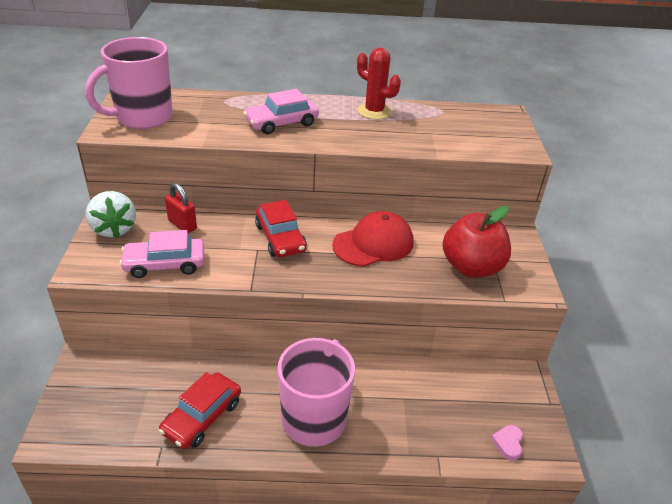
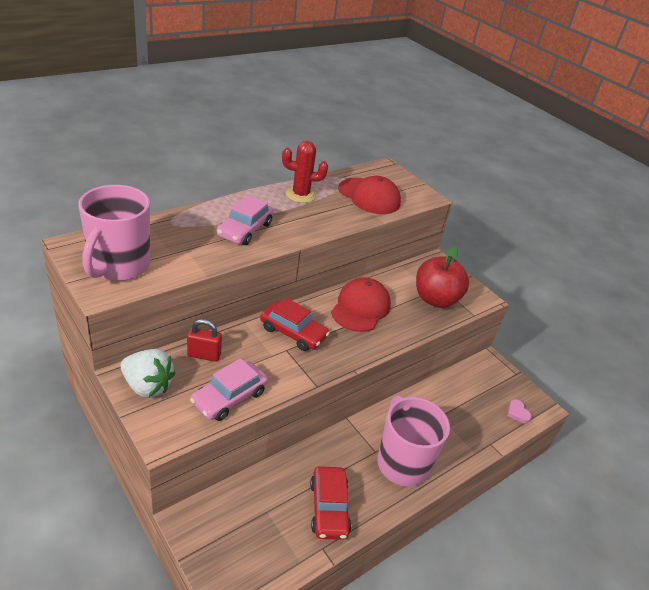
camera: 40 degrees left, 0 degrees up
none -> red cap [338,176,401,214]

